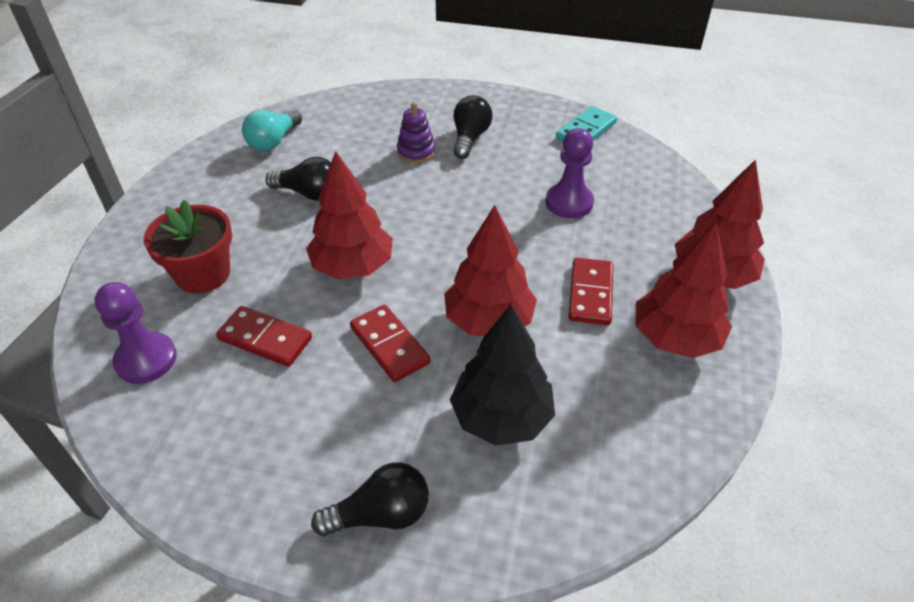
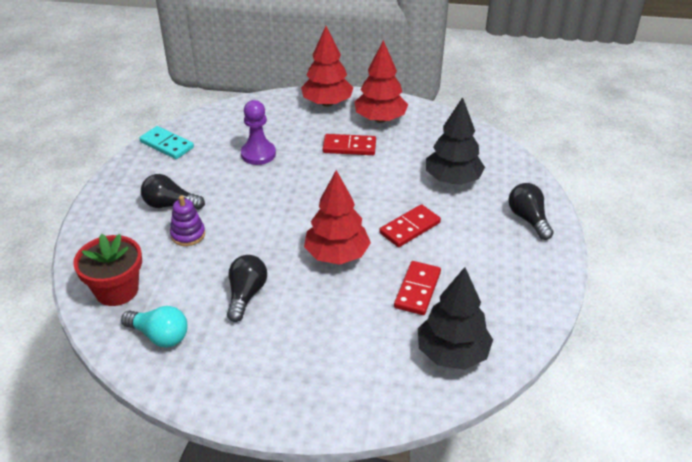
camera: 95 degrees left, 5 degrees down
purple pawn [95,282,177,384] -> black tree [418,267,493,370]
red flower pot [144,200,232,294] -> red flower pot moved to [73,234,142,306]
red tree [444,205,537,336] -> none

